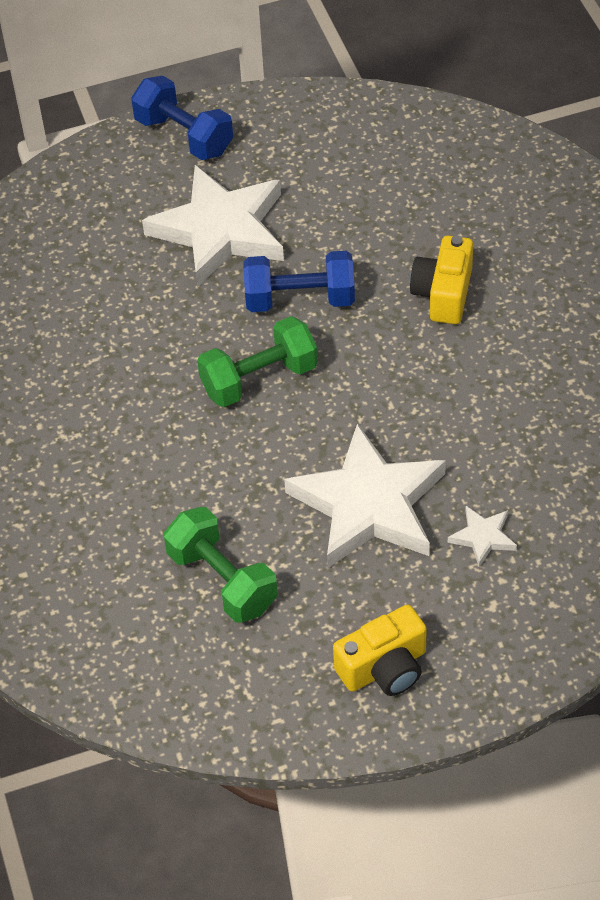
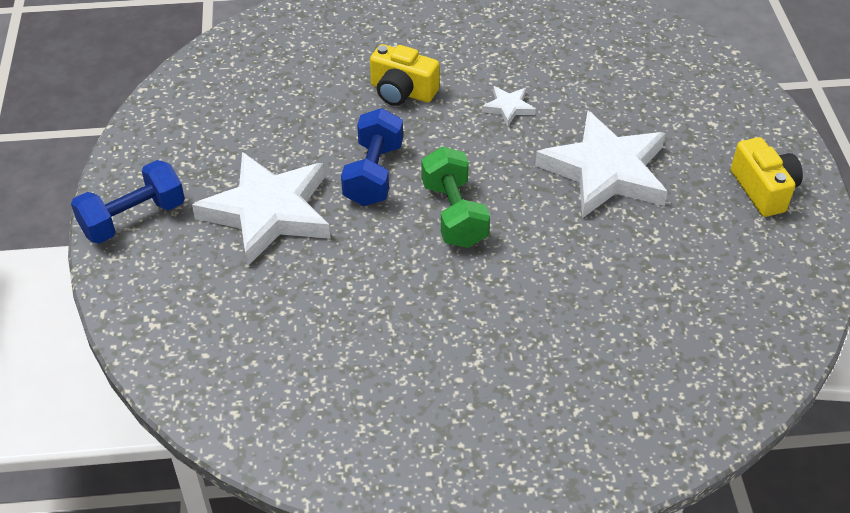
camera: 80 degrees left, 5 degrees down
green dumbbell [164,507,278,623] -> none
white star [448,506,517,567] -> white star moved to [482,86,536,126]

